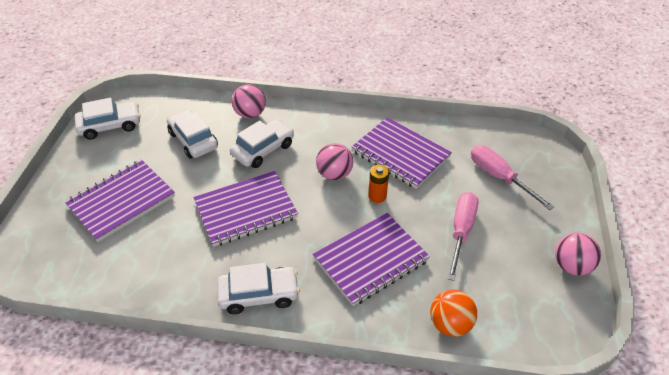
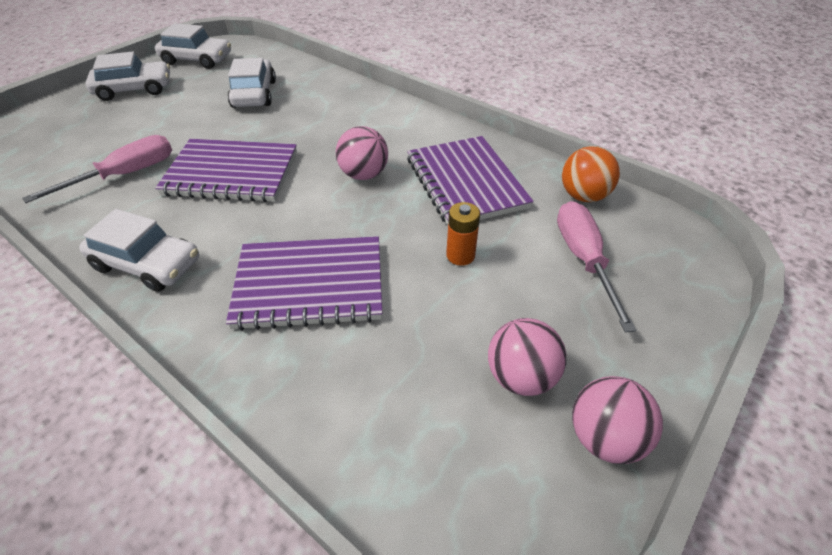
camera: 30 degrees right, 0 degrees up
purple notebook [65,159,175,242] -> none
white car [230,119,294,168] -> white car moved to [85,52,170,101]
pink ball [232,84,266,118] -> pink ball moved to [488,318,566,396]
orange battery [368,165,389,203] -> orange battery moved to [446,202,480,266]
orange ball [430,289,477,337] -> orange ball moved to [562,146,620,202]
pink screwdriver [447,192,479,281] -> pink screwdriver moved to [22,135,172,203]

